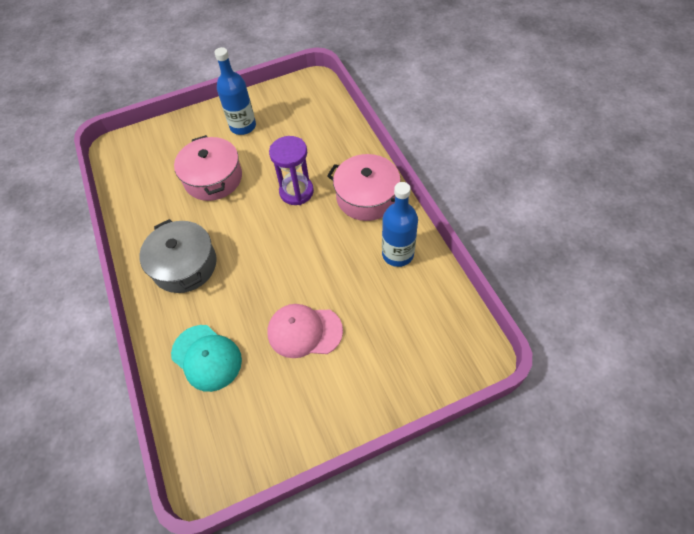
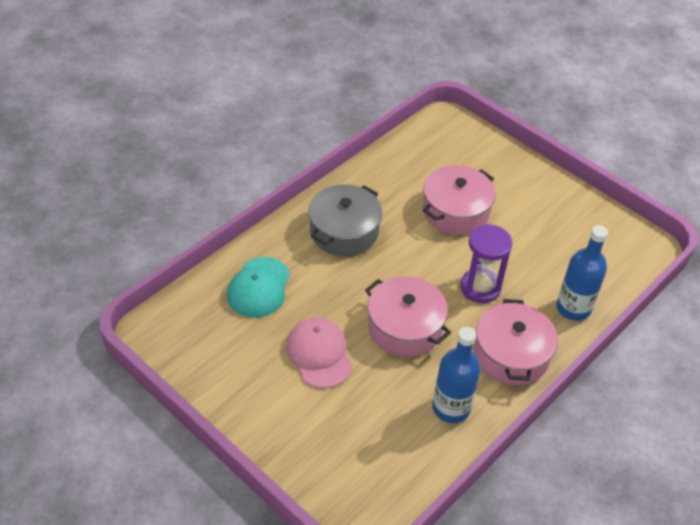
camera: 60 degrees right, 10 degrees down
blue bottle [214,47,256,135] -> blue bottle moved to [557,225,608,321]
none -> pink pot [365,276,451,357]

